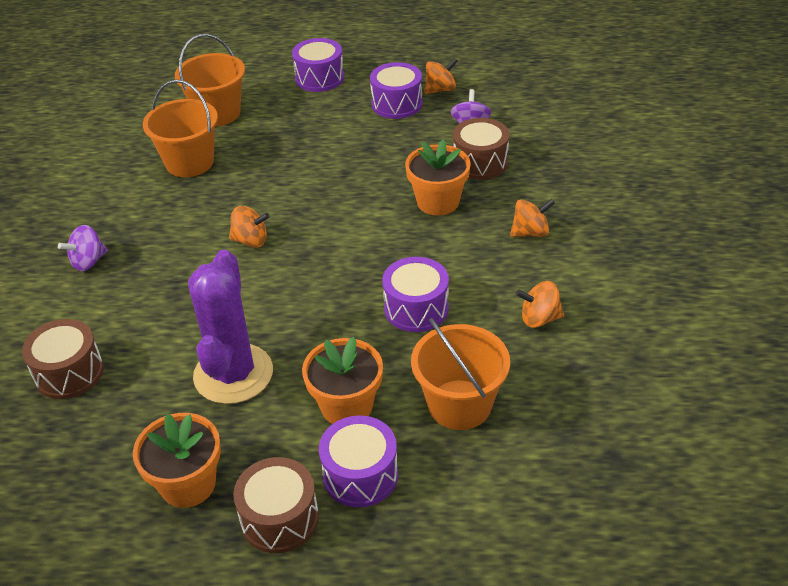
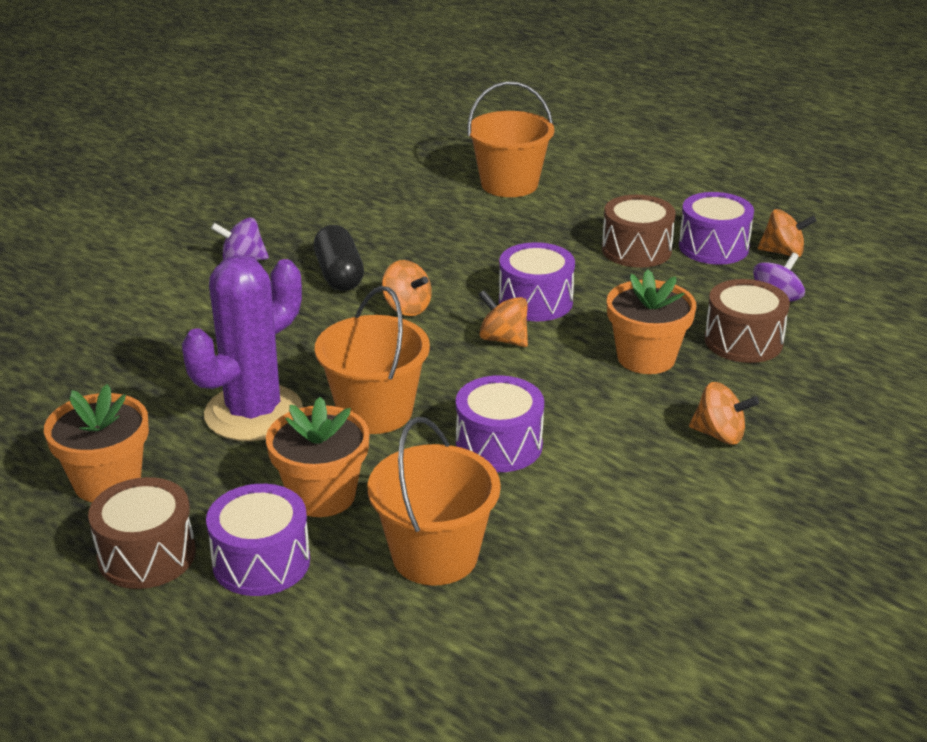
camera: 35 degrees right, 10 degrees down
brown drum [22,319,104,399] -> brown drum moved to [602,195,676,268]
orange bucket [143,79,218,177] -> orange bucket moved to [315,286,430,434]
purple drum [292,38,344,92] -> purple drum moved to [499,242,575,321]
orange spinning top [516,281,564,328] -> orange spinning top moved to [479,290,528,347]
none -> black capsule [314,225,364,291]

